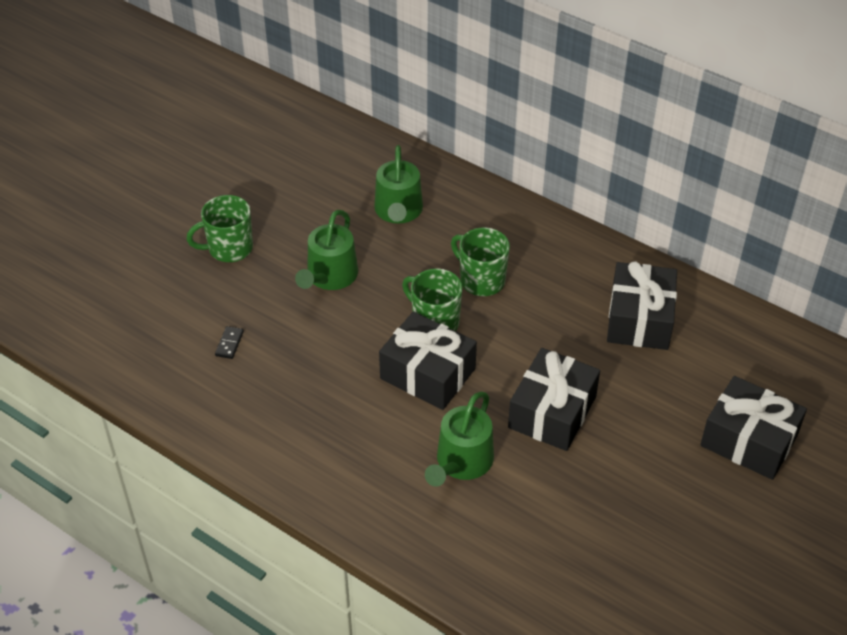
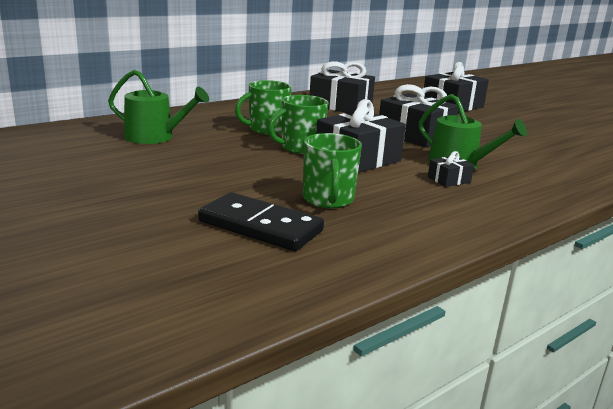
camera: 75 degrees left, 25 degrees down
green mug [186,195,253,262] -> green mug moved to [303,133,362,208]
black domino [215,326,244,359] -> black domino [198,192,324,251], size x2.49
green watering can [295,210,358,290] -> none
none -> black gift [428,151,474,187]

